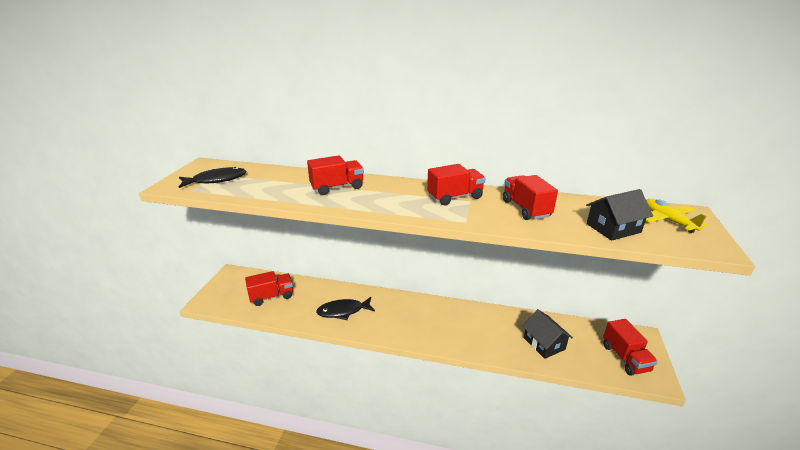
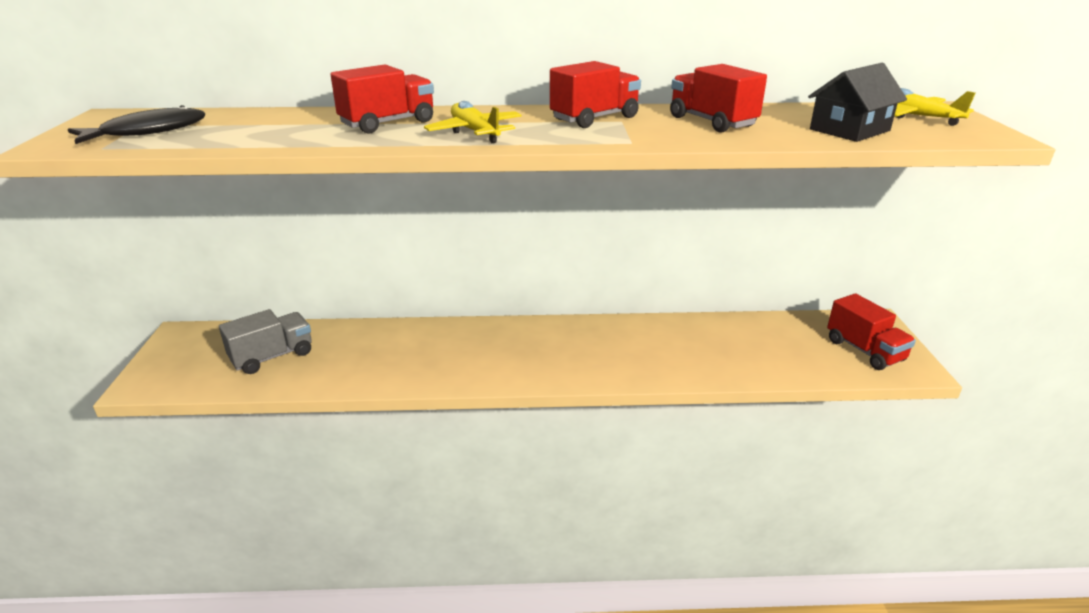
camera: 15 degrees left, 0 degrees up
red truck [245,271,293,306] -> grey truck [219,309,312,374]
black fish [316,297,375,320] -> none
black house [522,310,573,359] -> none
none -> yellow plane [424,101,522,143]

